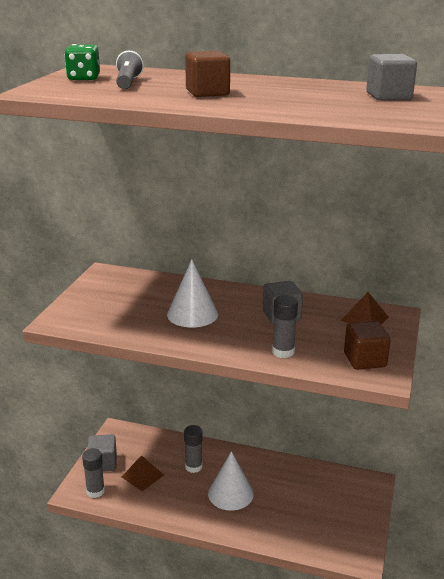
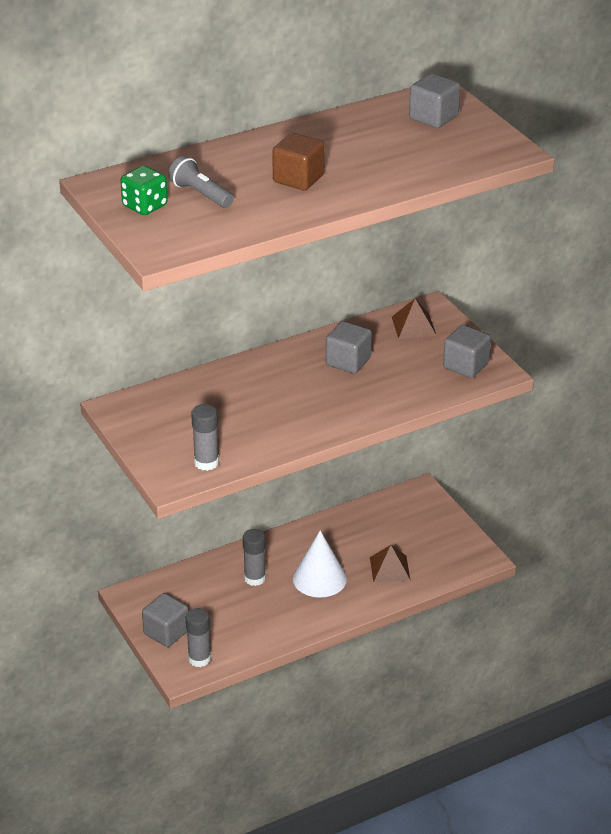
camera: 45 degrees left, 10 degrees up
brown pyramid [122,455,164,491] -> brown pyramid moved to [370,545,411,582]
white cone [167,259,218,328] -> none
grey glue stick [272,295,298,358] -> grey glue stick moved to [191,404,219,471]
brown cube [344,321,391,370] -> grey cube [443,325,491,378]

